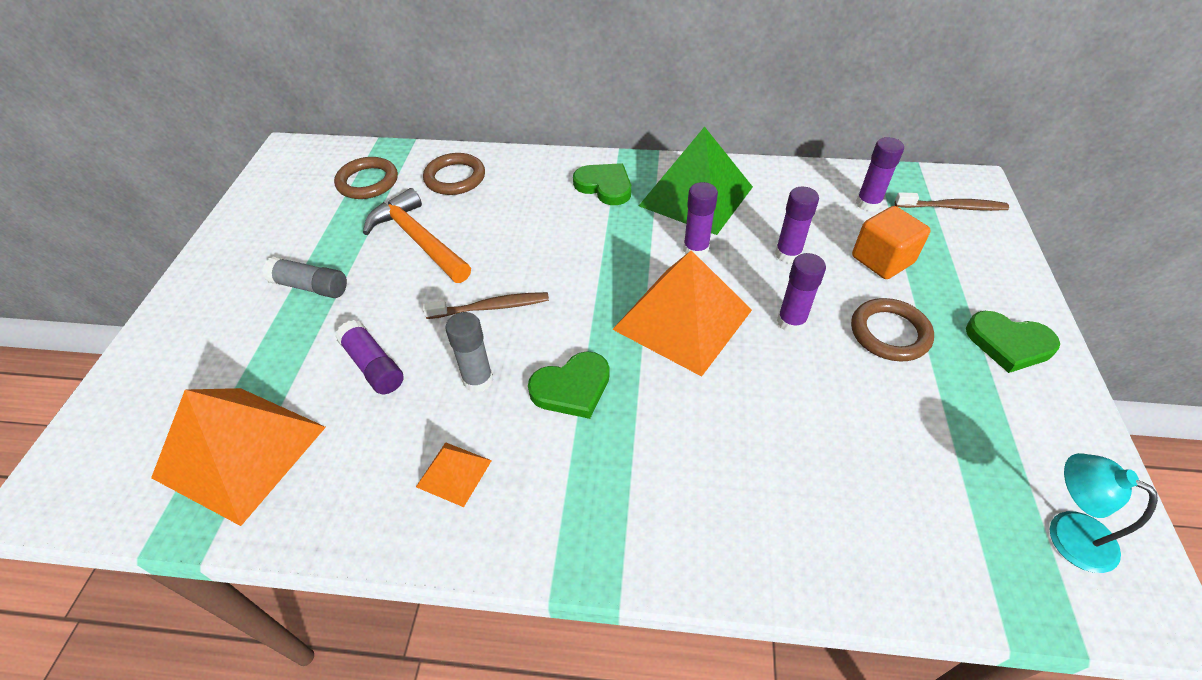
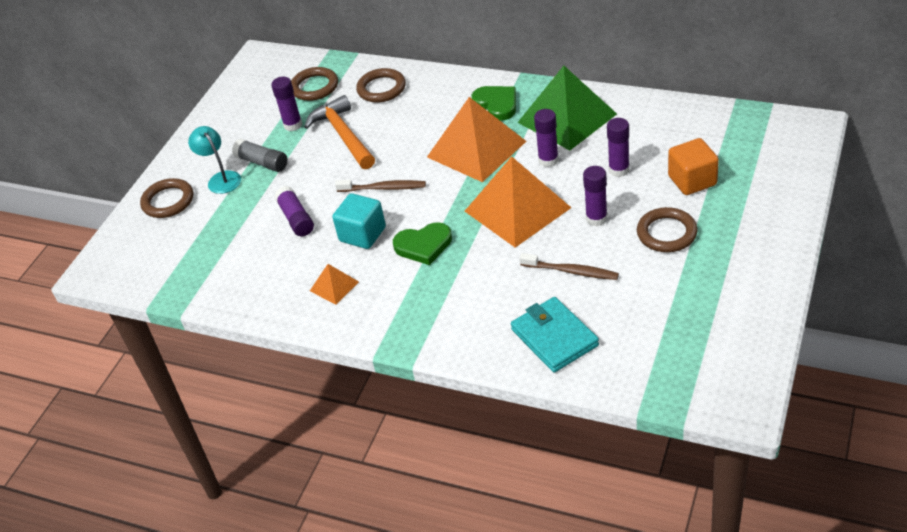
camera: 20 degrees right, 5 degrees down
orange pyramid [151,388,326,526] -> orange pyramid moved to [427,97,526,182]
grey glue stick [445,312,493,393] -> turquoise cube [332,193,386,249]
purple glue stick [856,137,904,212] -> purple glue stick moved to [271,77,302,131]
brown toothbrush [895,192,1009,211] -> brown toothbrush moved to [519,253,619,280]
green heart [966,311,1060,373] -> none
turquoise lamp [1050,453,1158,573] -> turquoise lamp moved to [188,126,241,194]
none -> brown ring [140,178,193,218]
none -> turquoise wallet [511,297,599,372]

